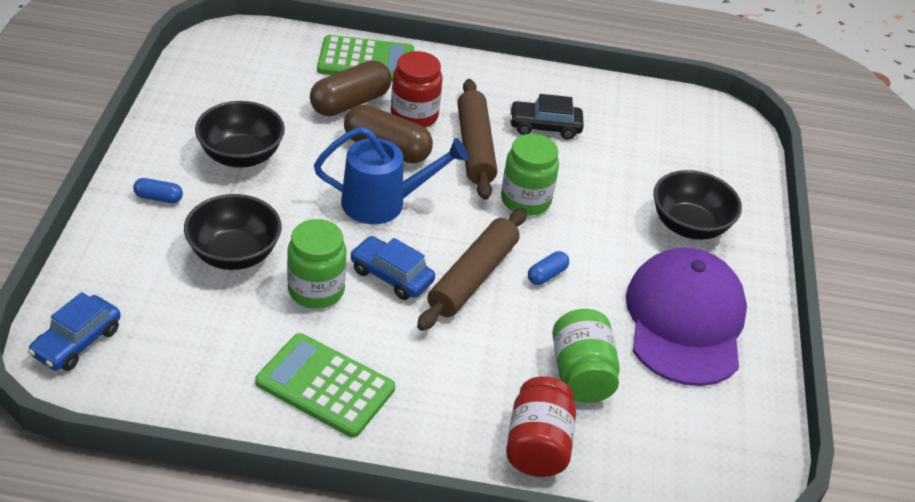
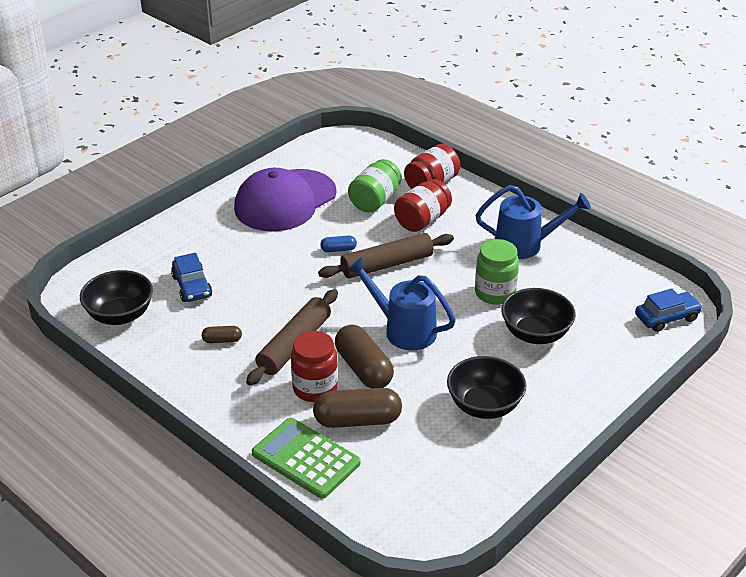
camera: 140 degrees left, 5 degrees down
blue capsule [133,178,183,203] -> none
green calculator [255,333,395,438] -> blue watering can [476,185,591,259]
blue car [350,236,435,300] -> blue car moved to [171,253,212,302]
green jar [501,134,559,216] -> none
black car [509,94,584,140] -> brown capsule [202,326,242,343]
black bowl [653,170,742,240] -> black bowl moved to [80,270,153,325]
none -> red jar [394,179,452,232]

